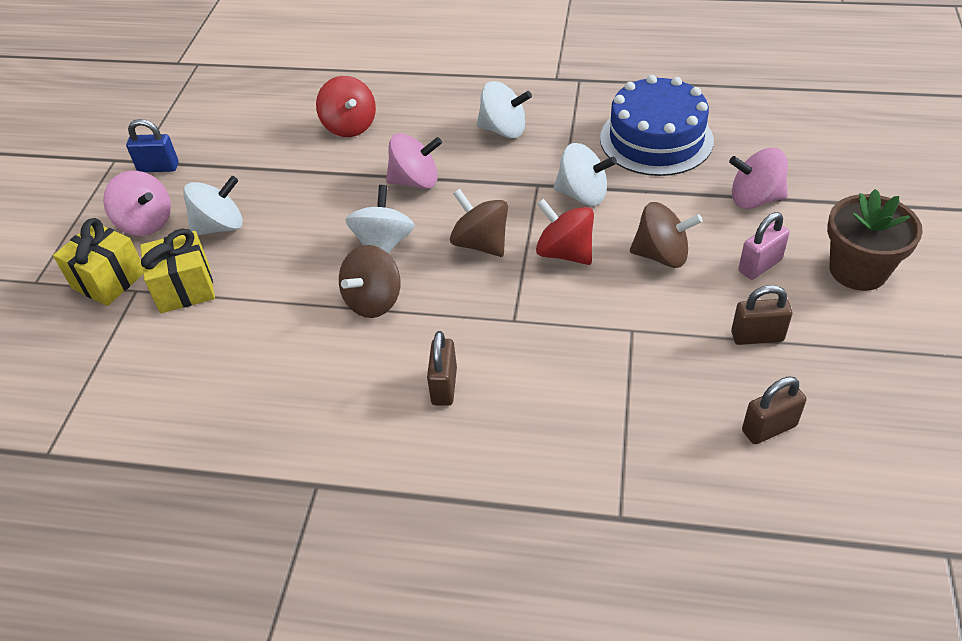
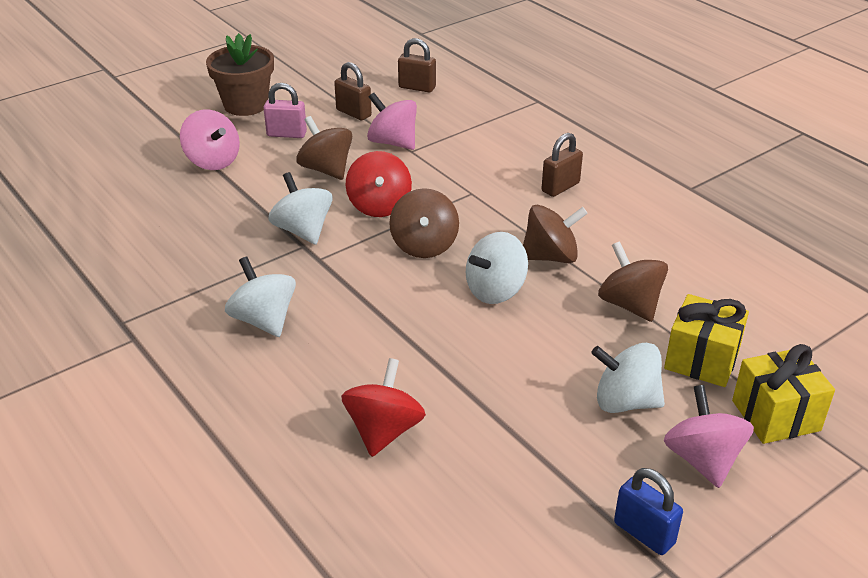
camera: 140 degrees left, 10 degrees down
pink spinning top [386,133,442,189] -> pink spinning top moved to [367,93,417,150]
blue cake [600,75,714,176] -> none
none -> brown spinning top [598,241,668,322]

